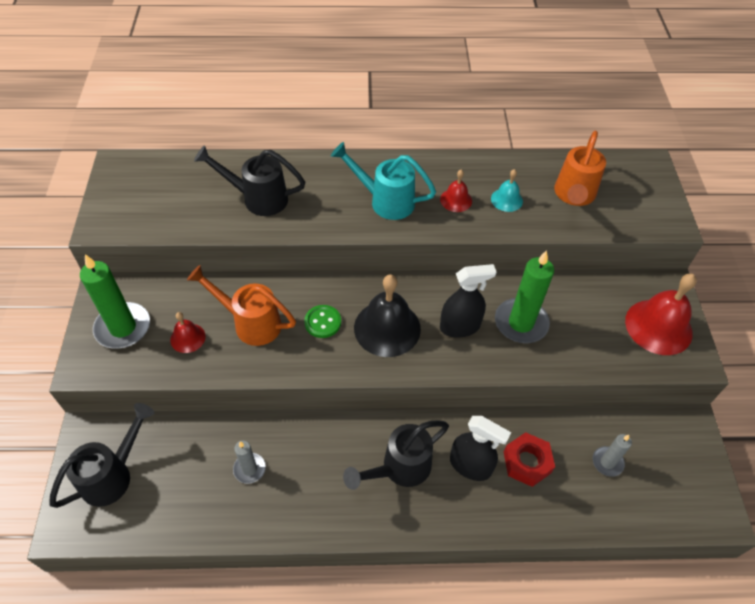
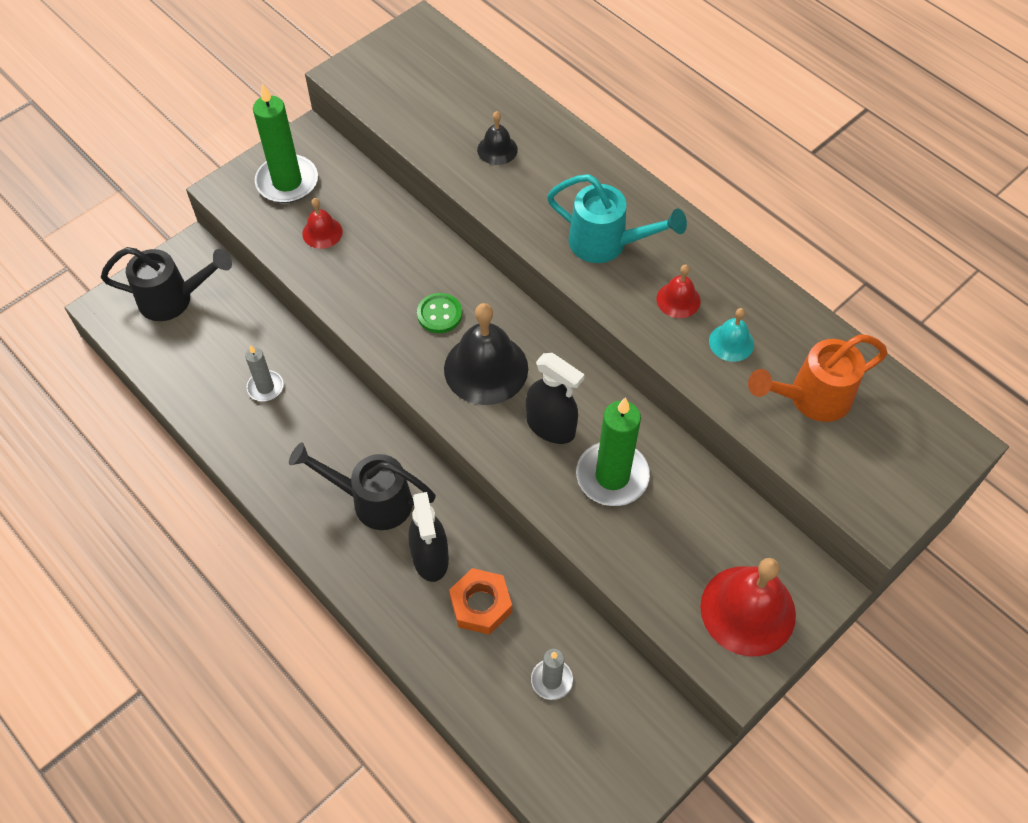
camera: 50 degrees right, 5 degrees up
orange watering can [187,265,296,346] -> none
black watering can [194,145,305,216] -> black bell [477,111,518,165]
turquoise watering can [331,142,436,220] -> turquoise watering can turned 135 degrees clockwise [547,174,687,263]
red nut [504,432,555,487] -> orange nut [449,568,512,635]

